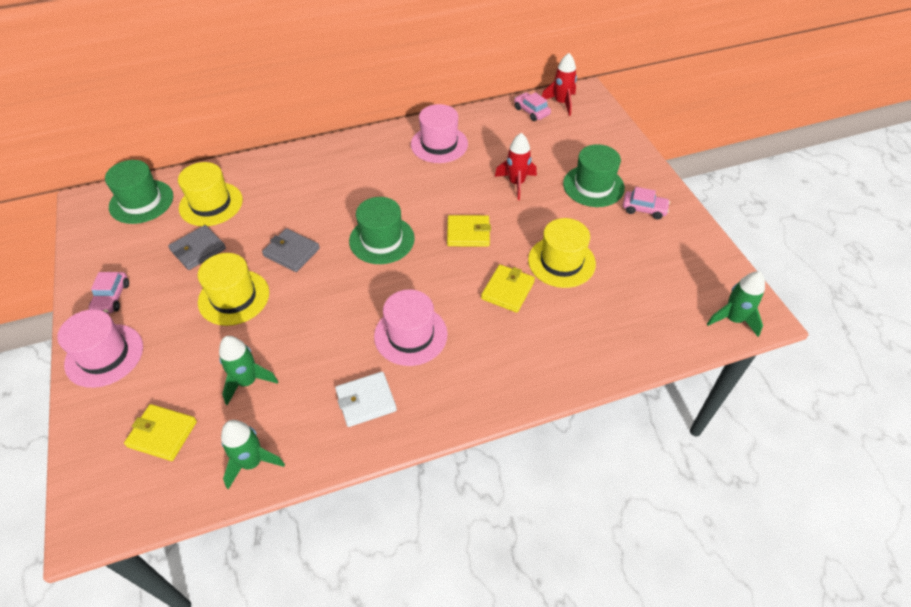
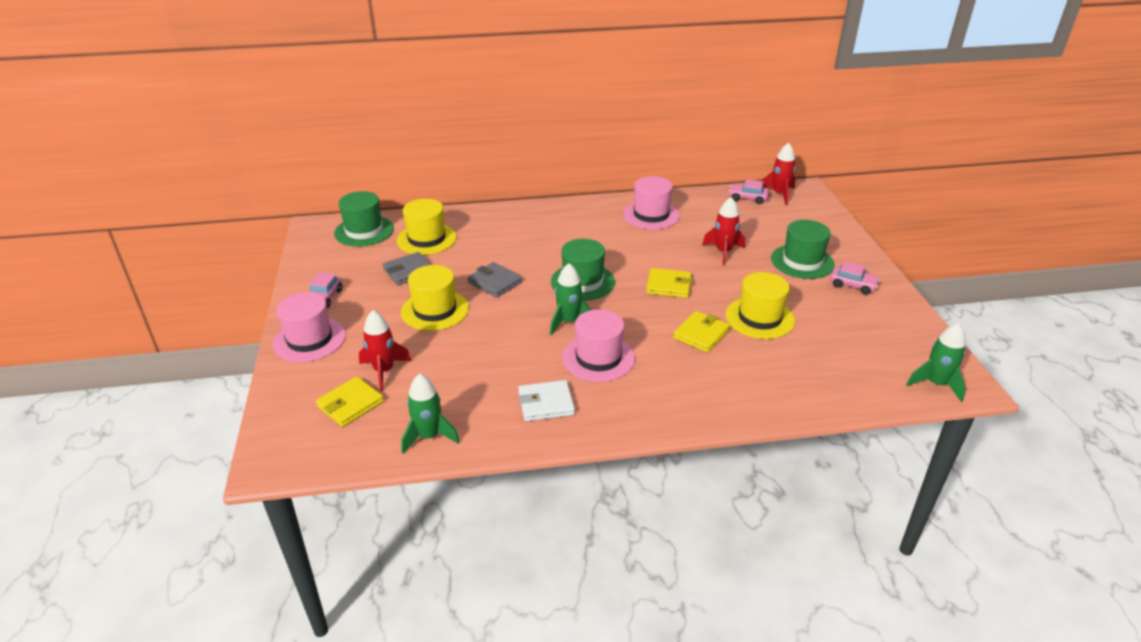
camera: 10 degrees right, 15 degrees down
yellow wallet [124,404,197,461] -> yellow wallet turned 75 degrees counterclockwise [316,376,384,427]
green rocket [219,336,278,405] -> green rocket moved to [550,263,591,335]
pink car [514,92,551,121] -> pink car turned 45 degrees counterclockwise [728,179,769,204]
none -> red rocket [359,310,411,391]

